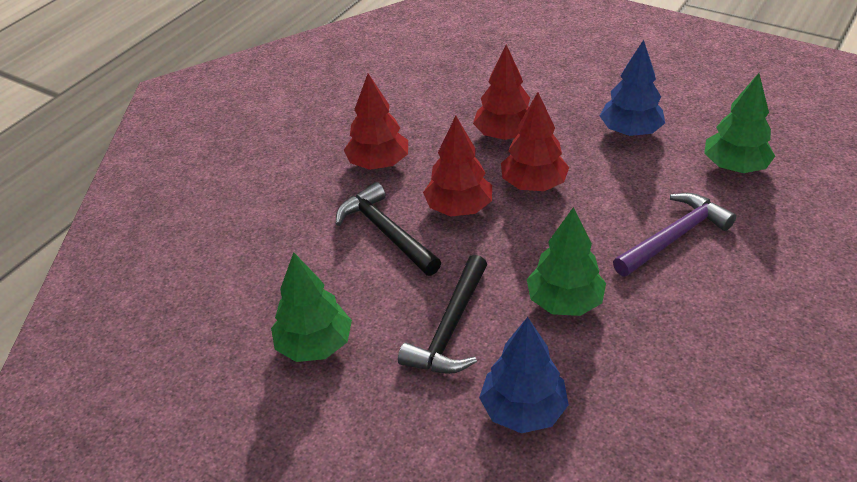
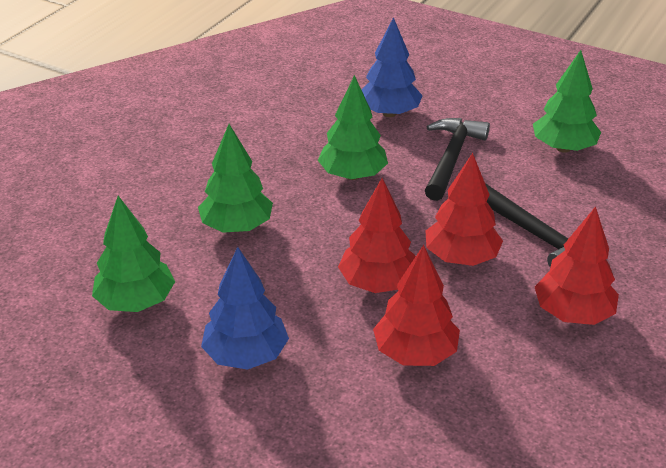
camera: 175 degrees right, 5 degrees down
purple hammer [613,193,736,277] -> green tree [198,124,273,233]

